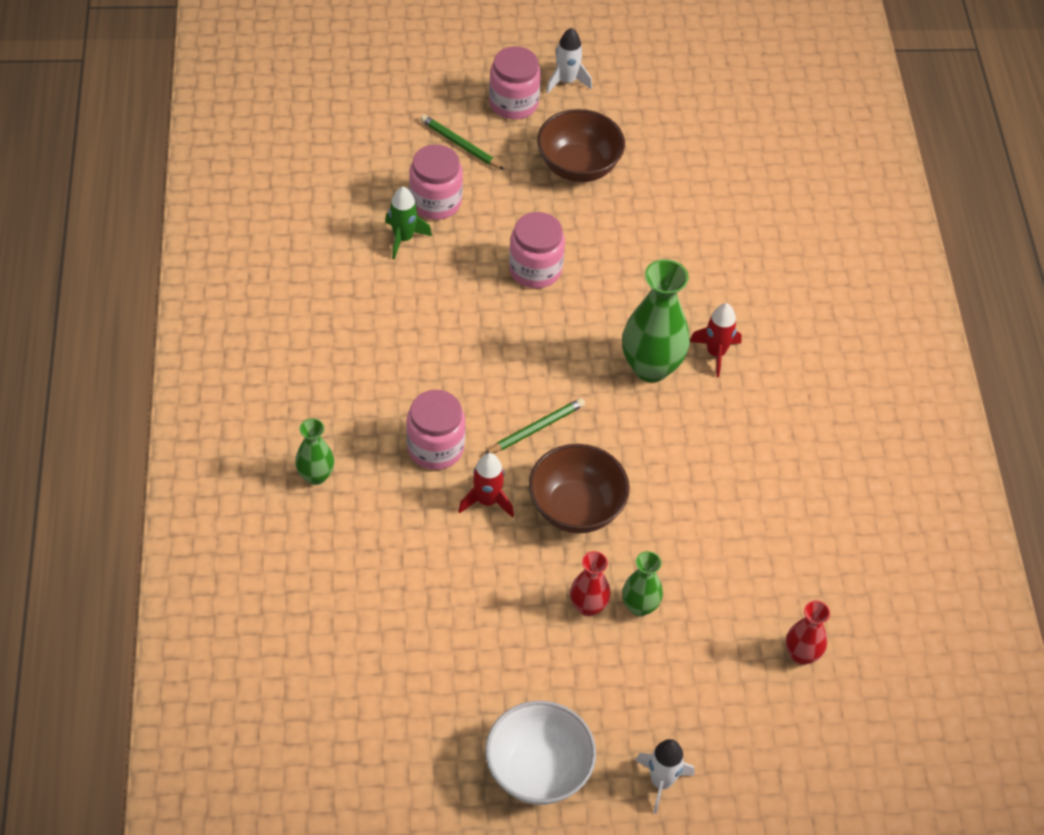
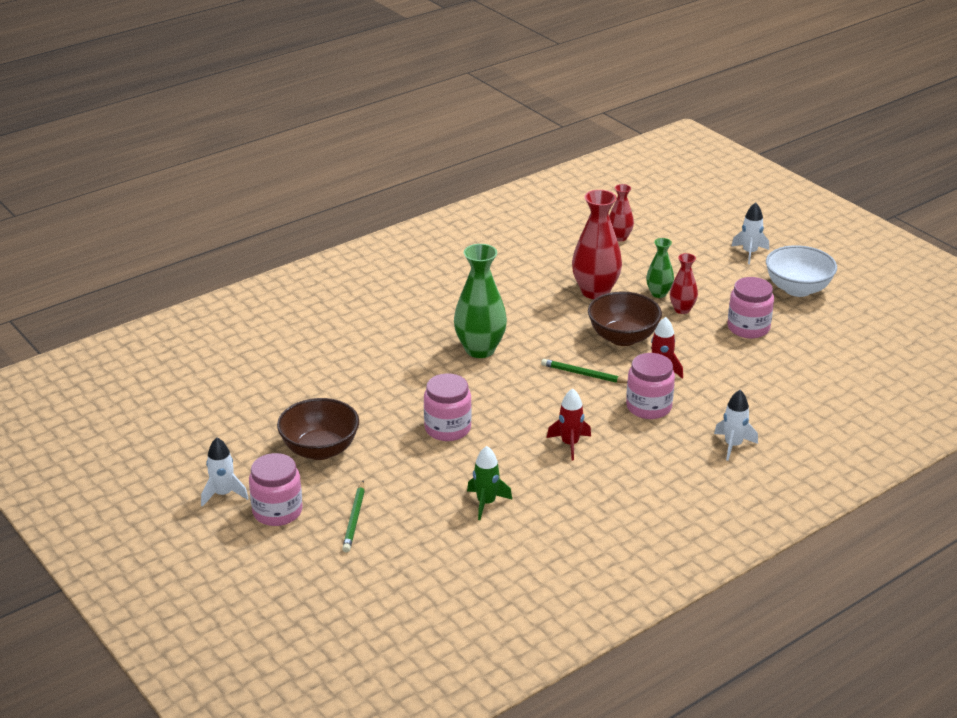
camera: 120 degrees left, 20 degrees down
green vase [295,418,334,485] -> white rocket [714,390,758,461]
pink jar [409,144,463,220] -> pink jar moved to [727,277,774,338]
red rocket [690,303,742,377] -> red rocket moved to [547,388,591,460]
none -> red vase [572,190,622,299]

